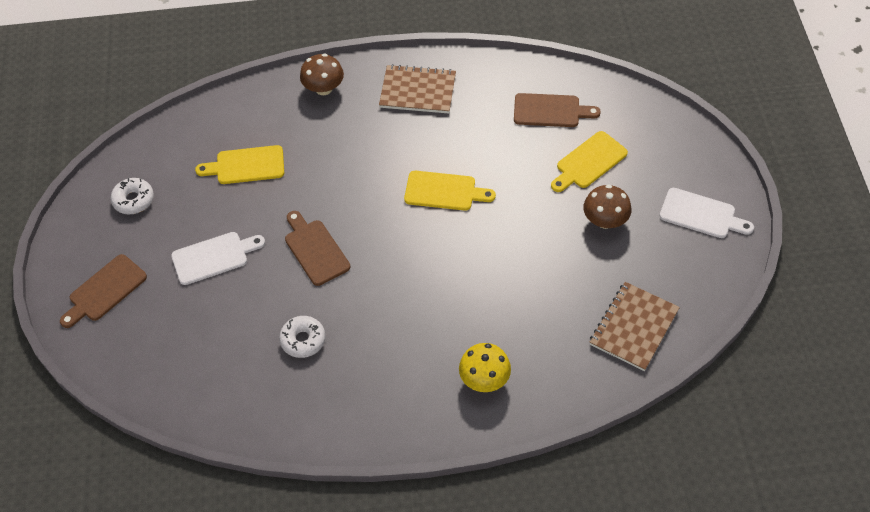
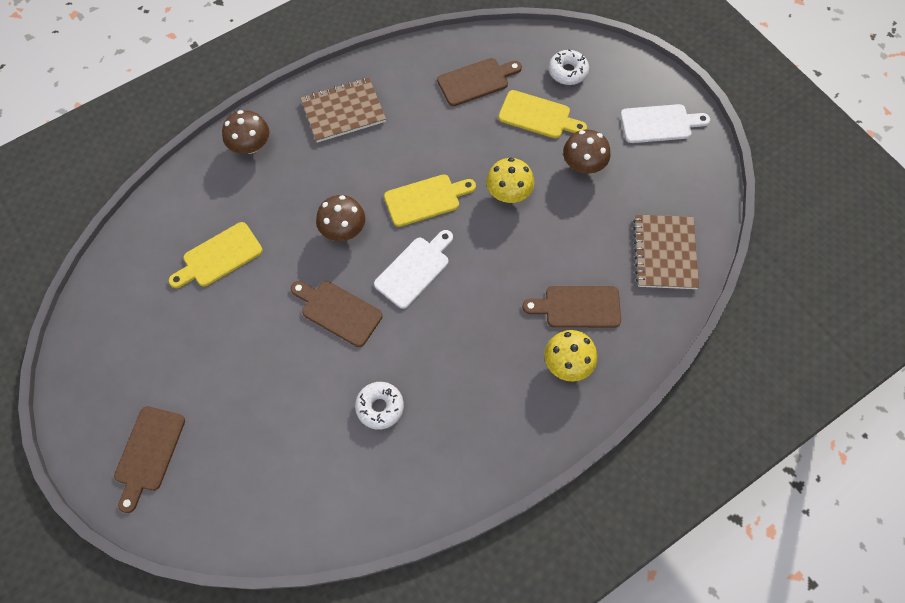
camera: 30 degrees left, 10 degrees up
white donut [111,178,154,214] -> white donut moved to [549,49,589,85]
white cutting board [171,232,265,285] -> white cutting board moved to [374,230,453,309]
yellow cutting board [551,131,628,192] -> yellow cutting board turned 90 degrees counterclockwise [498,90,587,138]
none -> brown mushroom [316,195,365,241]
none -> yellow mushroom [486,158,534,203]
none -> brown cutting board [522,286,621,328]

